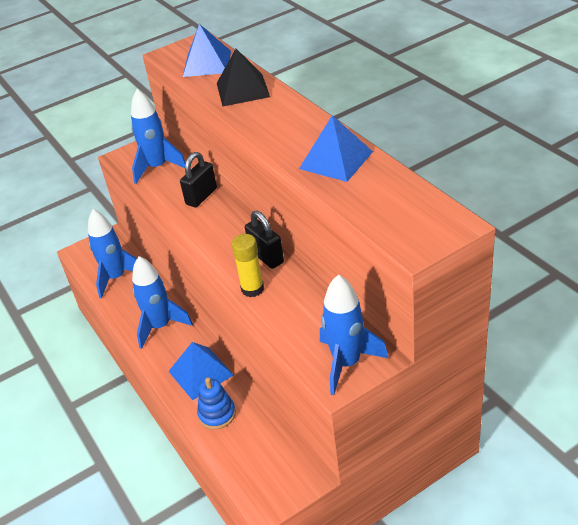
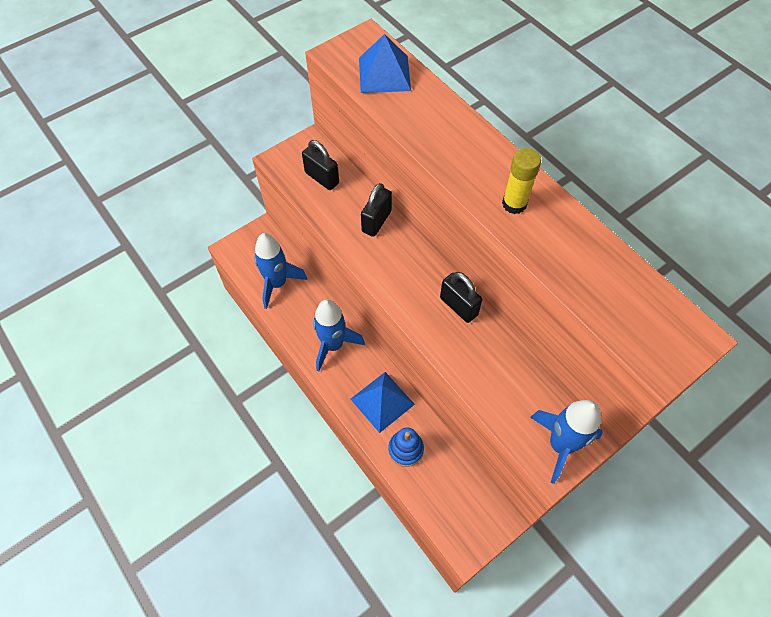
camera: 10 degrees left, 20 degrees up
blue rocket [131,89,186,184] -> black padlock [302,140,339,190]
black pyramid [217,49,270,106] -> none
yellow glue stick [231,234,264,297] -> yellow glue stick moved to [502,148,541,214]
blue pyramid [299,115,373,182] -> none

